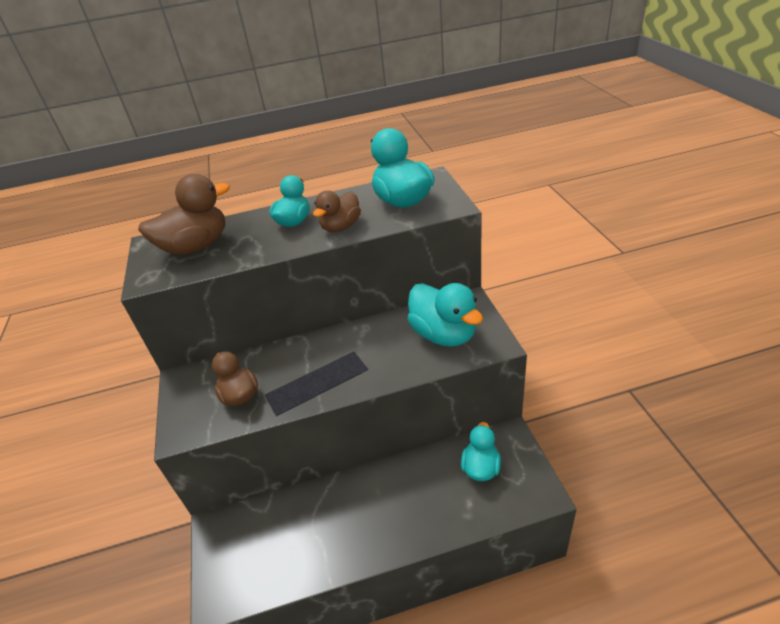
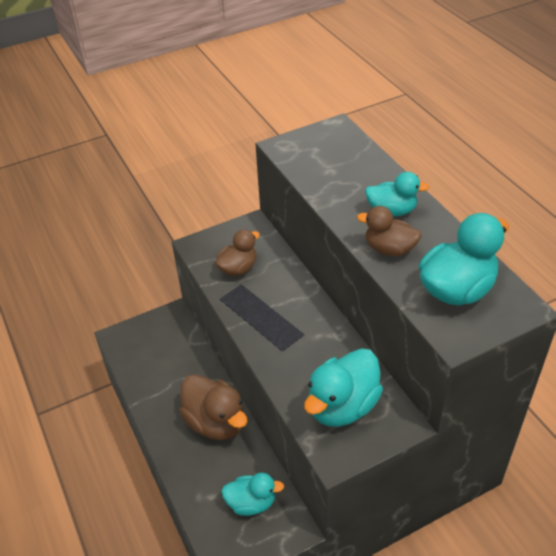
camera: 75 degrees right, 5 degrees up
brown duck [138,174,230,255] -> brown duck moved to [179,374,247,440]

